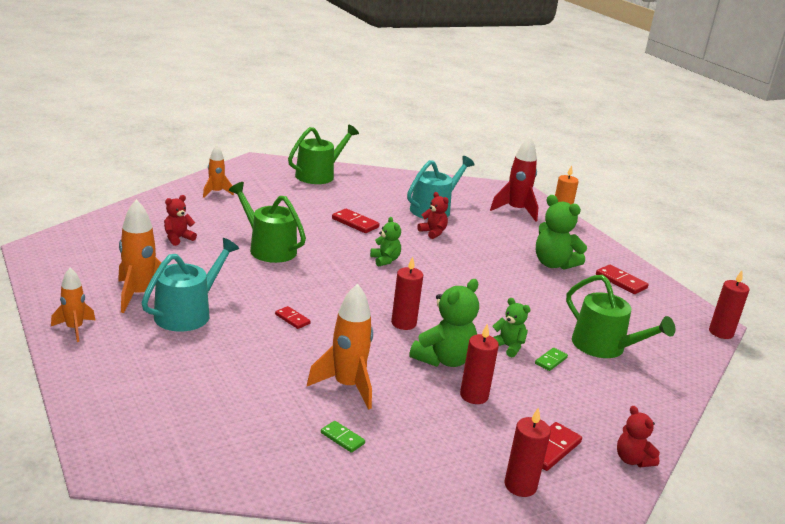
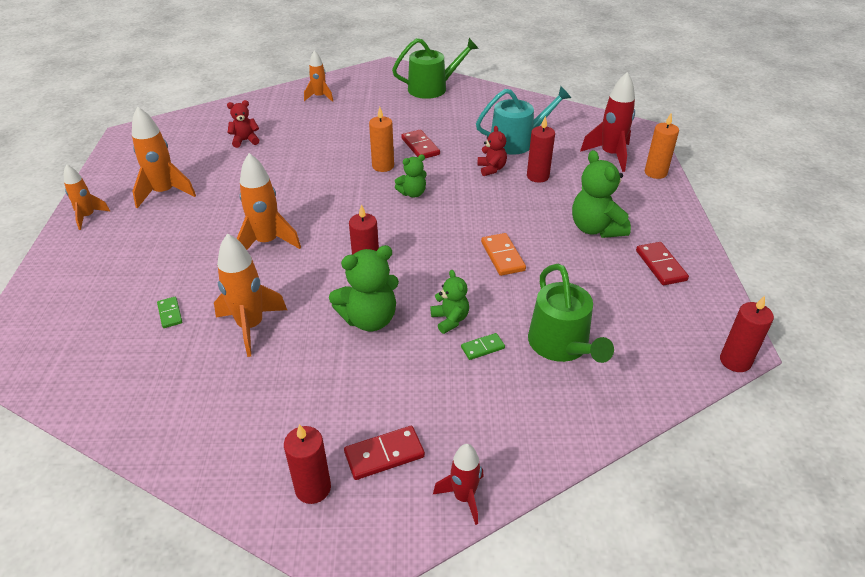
camera: 30 degrees right, 15 degrees up
turquoise watering can [141,238,239,332] -> none
green watering can [229,182,306,263] -> none
red domino [275,306,311,329] -> orange rocket [237,153,301,250]
green domino [321,421,365,453] -> green domino moved to [157,297,182,328]
green teddy bear [370,217,401,267] -> green teddy bear turned 60 degrees clockwise [395,154,427,197]
red candle [460,323,499,404] -> red candle moved to [527,116,555,182]
red teddy bear [617,406,660,467] -> red rocket [433,444,484,525]
none -> orange candle [369,107,394,172]
none -> orange domino [481,233,526,276]

